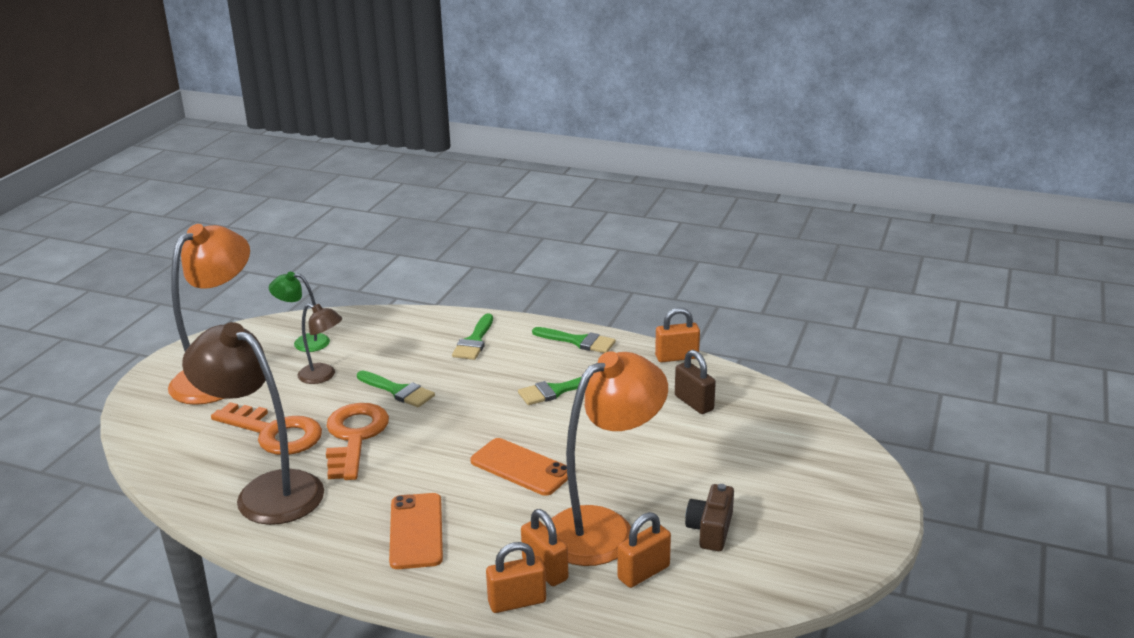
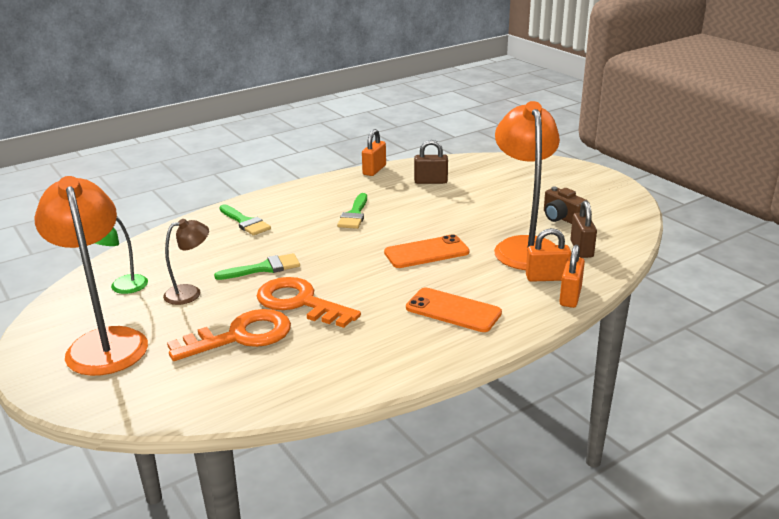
camera: 55 degrees left, 0 degrees up
brown lamp [182,322,324,525] -> none
green brush [532,327,616,353] -> none
orange padlock [618,512,671,588] -> brown padlock [570,201,597,258]

